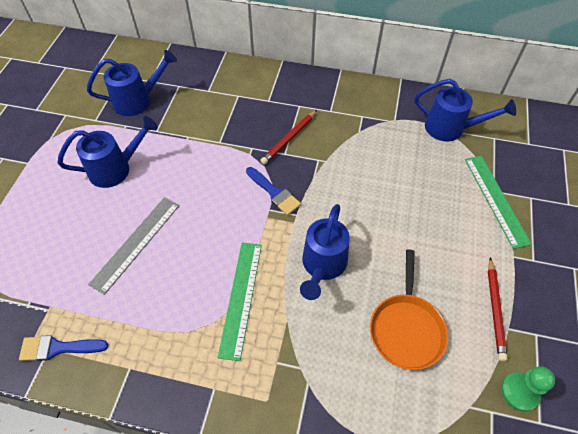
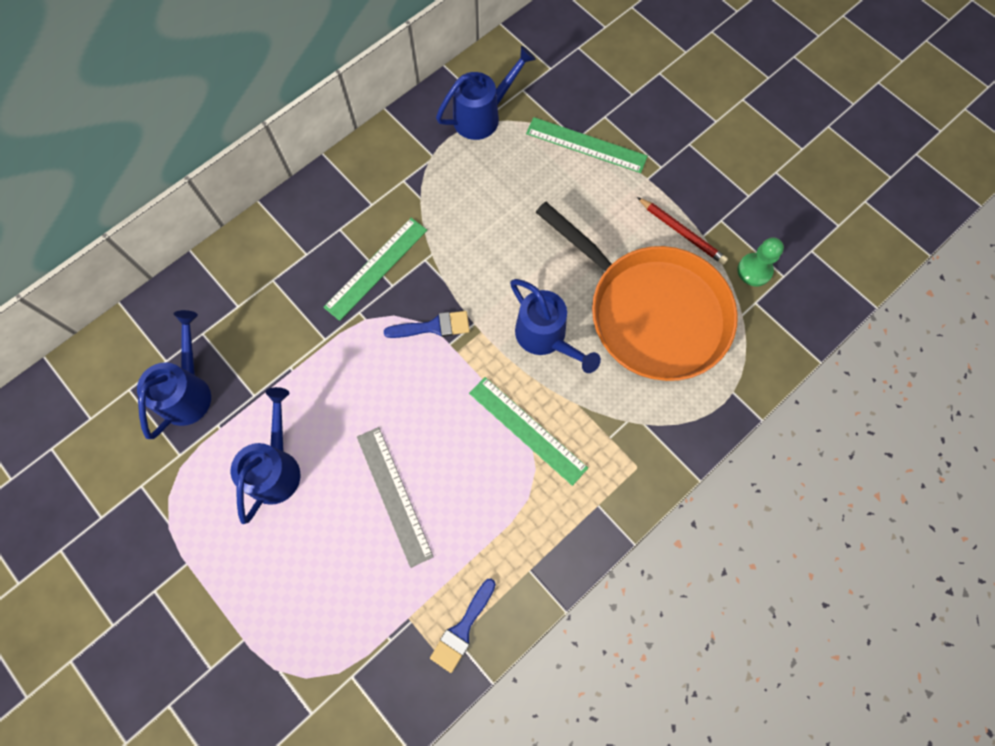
camera: 55 degrees left, 15 degrees up
red pencil [260,110,317,165] -> green ruler [323,218,427,321]
orange pan [370,250,448,370] -> orange pan [536,202,738,381], size x1.82

